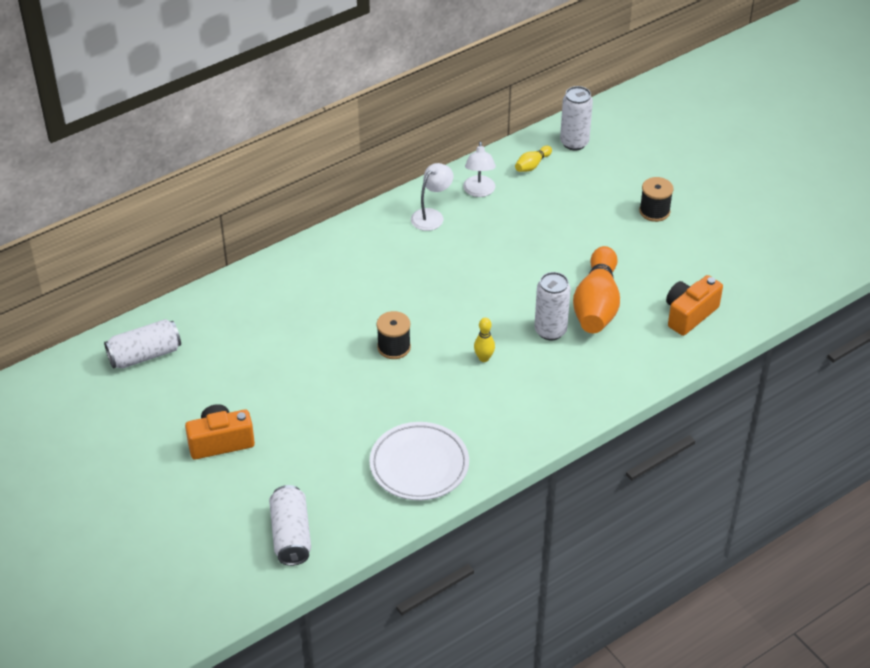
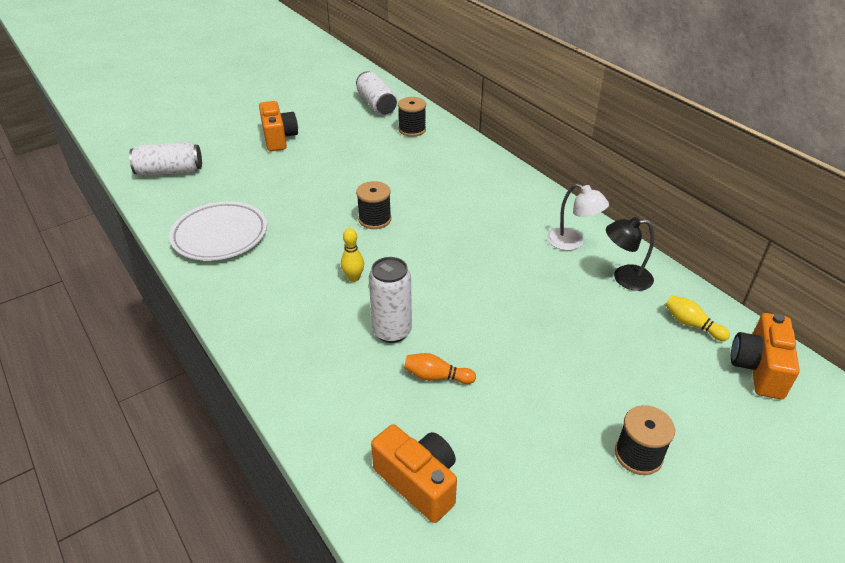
camera: 90 degrees right, 5 degrees down
white lamp [463,142,496,197] -> black lamp [606,217,654,291]
white can [560,86,593,151] -> orange camera [731,313,800,399]
orange bowling pin [573,246,620,333] -> orange bowling pin [404,353,476,384], size x0.44
none -> black spool [398,97,426,137]

